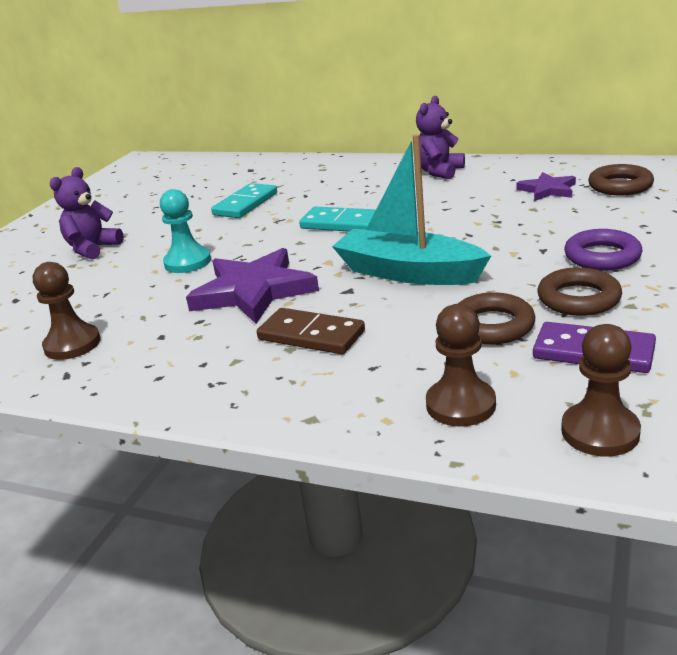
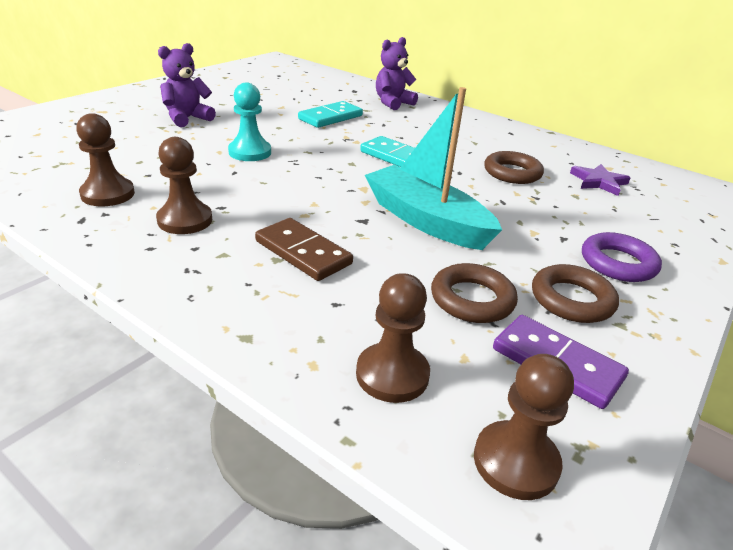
camera: 10 degrees right, 5 degrees up
purple star [186,248,319,324] -> none
purple teddy bear [416,96,465,179] -> purple teddy bear moved to [376,37,418,110]
brown ring [588,164,654,196] -> brown ring moved to [484,151,544,184]
none -> brown pawn [156,137,212,234]

